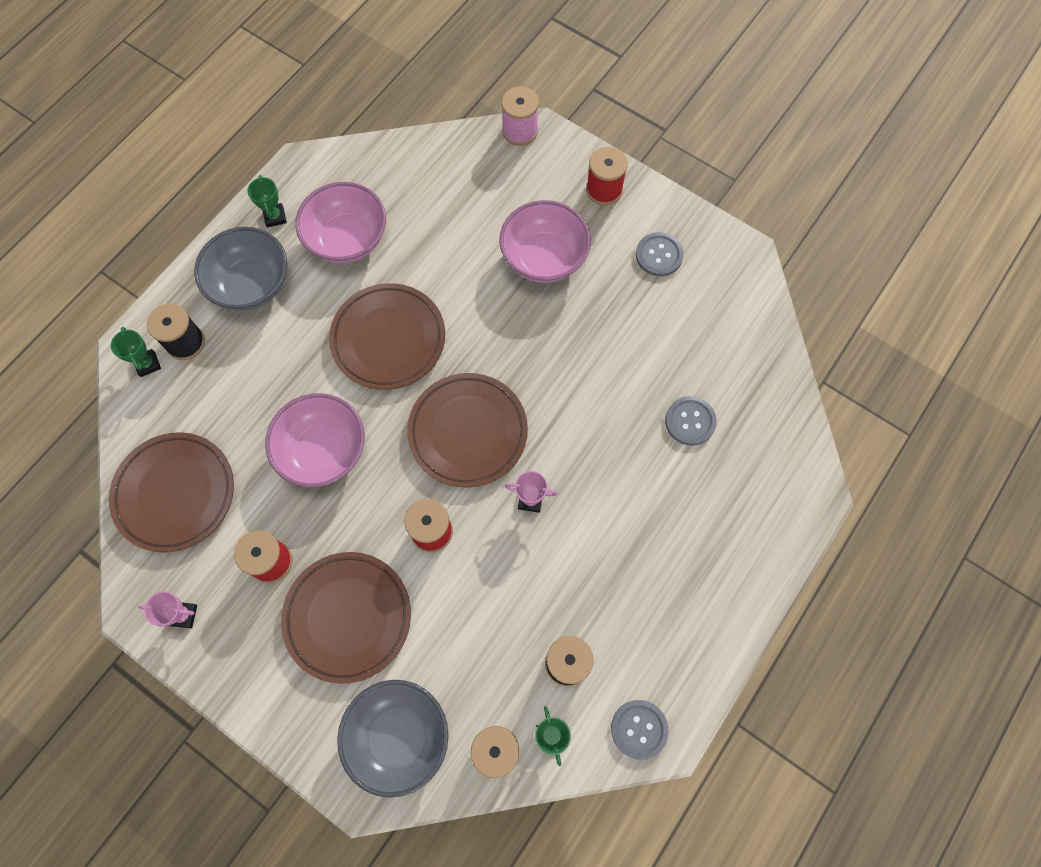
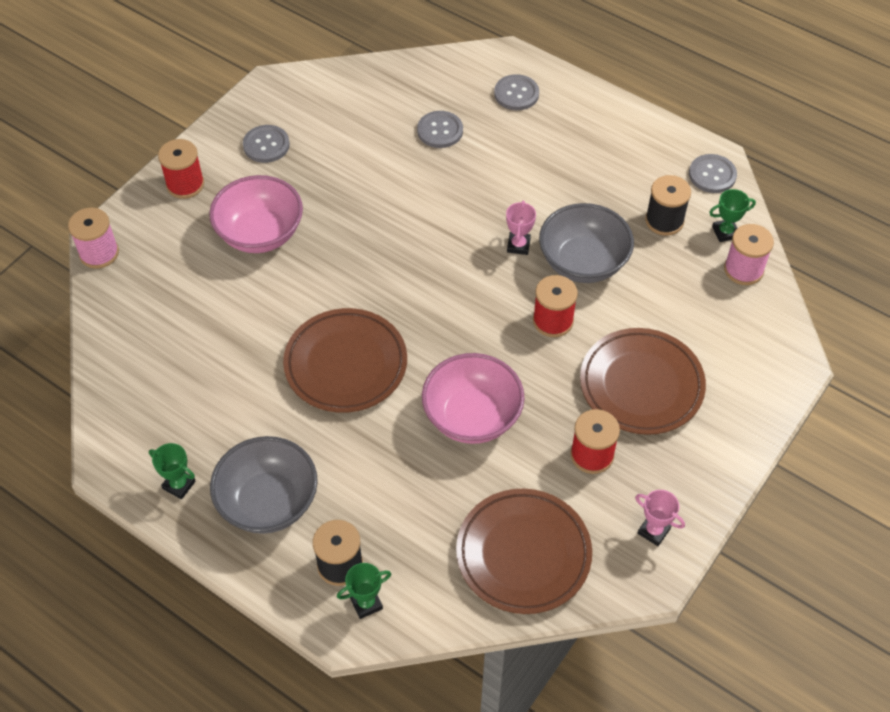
camera: 90 degrees left, 15 degrees down
pink trophy [139,592,197,628] -> pink trophy turned 60 degrees counterclockwise [635,490,685,546]
green trophy [247,175,287,227] -> green trophy turned 45 degrees clockwise [149,443,196,499]
pink bowl [295,182,386,263] -> none
grey bowl [337,680,449,798] -> grey bowl moved to [539,203,634,283]
brown plate [407,373,528,488] -> none
none -> grey button [494,74,539,110]

